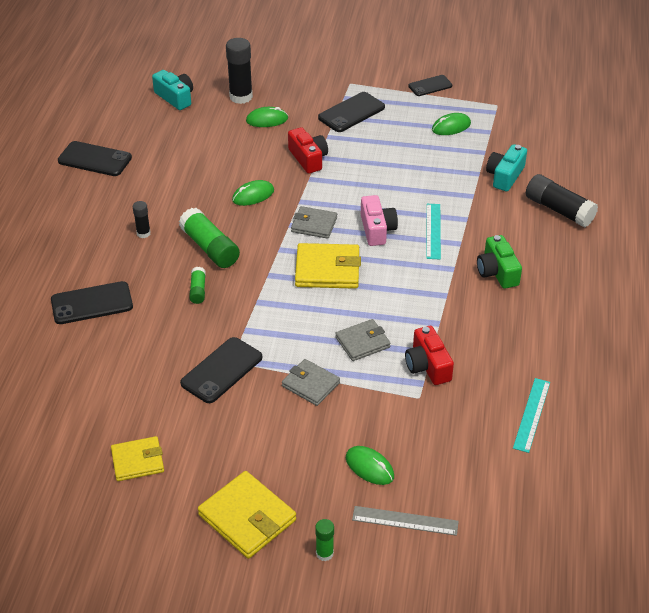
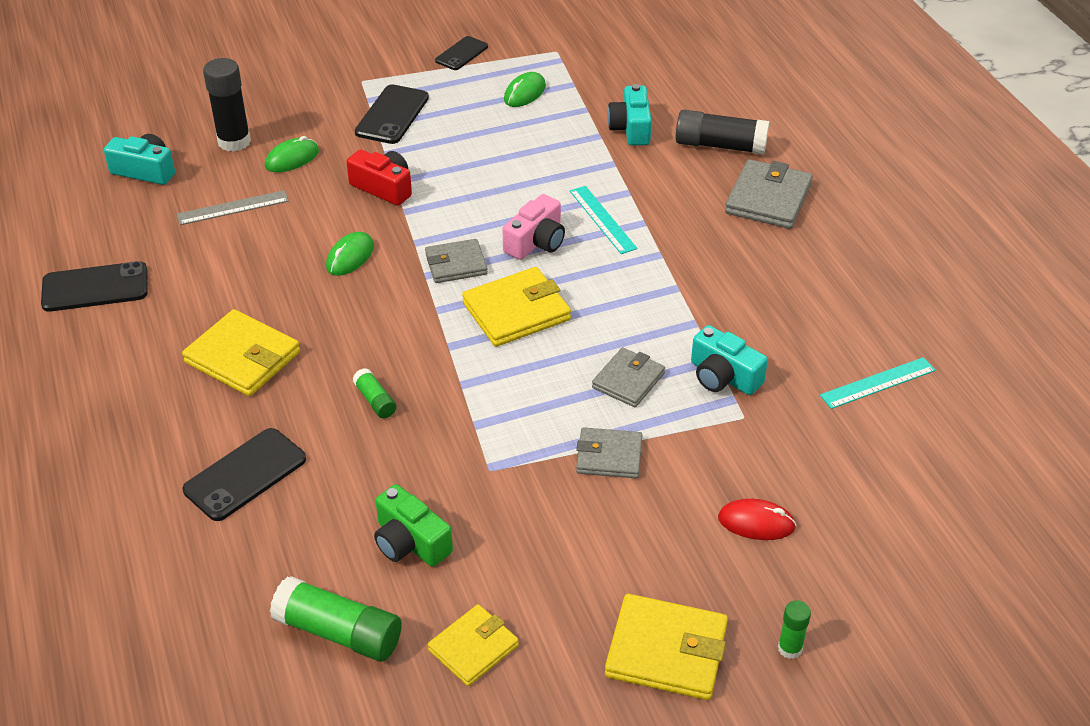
camera: 30 degrees left, 0 degrees up
black glue stick [133,201,151,238] -> yellow wallet [182,309,300,396]
green glue stick [179,208,240,268] -> green glue stick moved to [270,576,402,662]
black phone [180,337,262,403] -> none
green mouse [346,446,394,485] -> red mouse [718,499,796,540]
grey ruler [352,506,459,536] -> grey ruler moved to [177,190,289,225]
pink camera [361,195,398,246] -> pink camera turned 75 degrees clockwise [502,194,565,260]
red camera [405,326,454,385] -> turquoise camera [691,325,768,395]
green camera [477,235,522,289] -> green camera moved to [374,484,453,567]
turquoise ruler [513,378,550,453] -> turquoise ruler turned 75 degrees clockwise [820,357,936,409]
none -> grey wallet [725,159,813,229]

